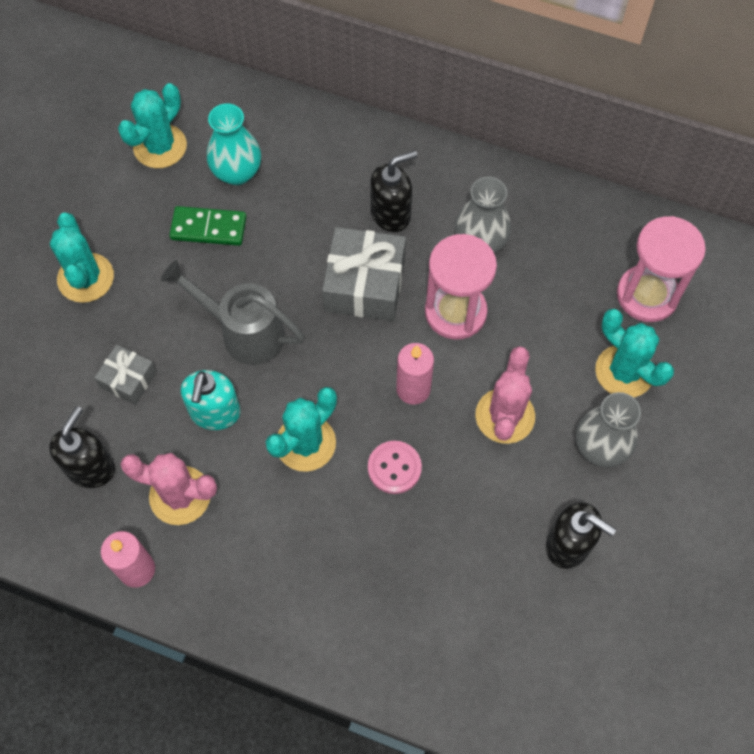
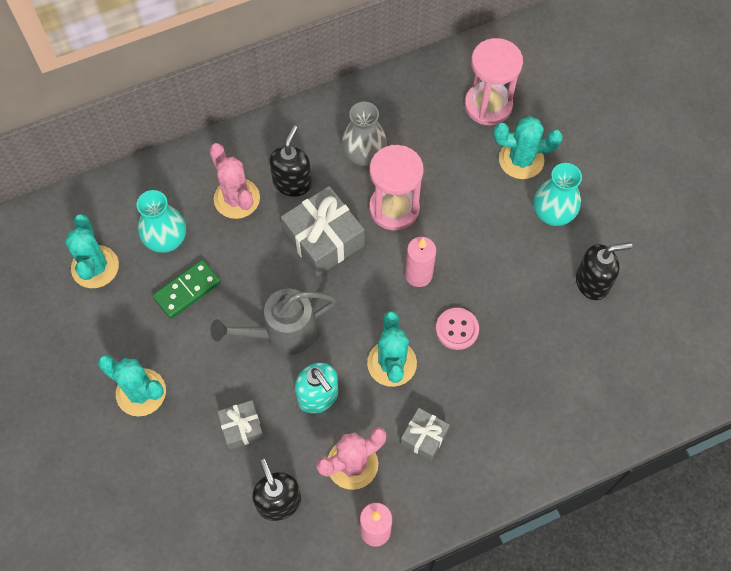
camera: 45 degrees left, 0 degrees up
pink cactus [475,346,535,444] -> pink cactus moved to [209,143,260,219]
grey vase [576,392,641,467] -> turquoise vase [534,163,582,226]
none -> grey gift [400,408,450,461]

